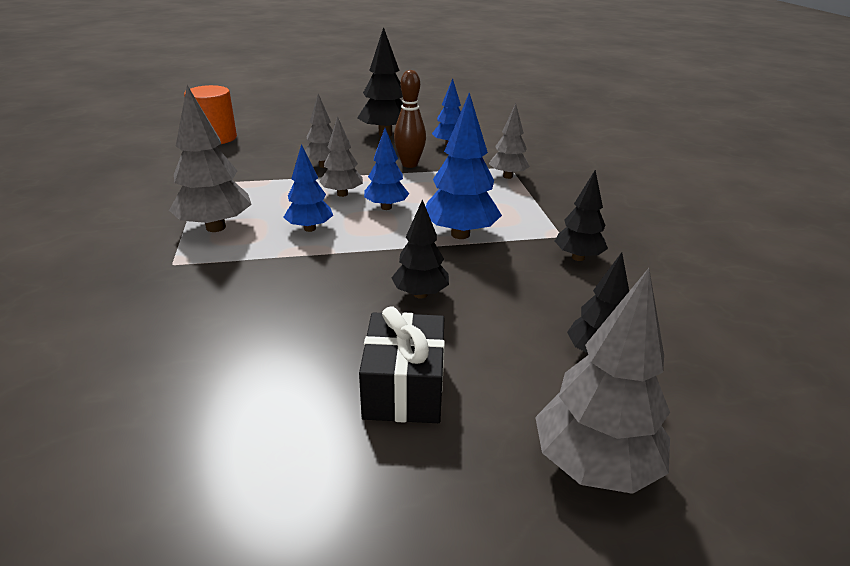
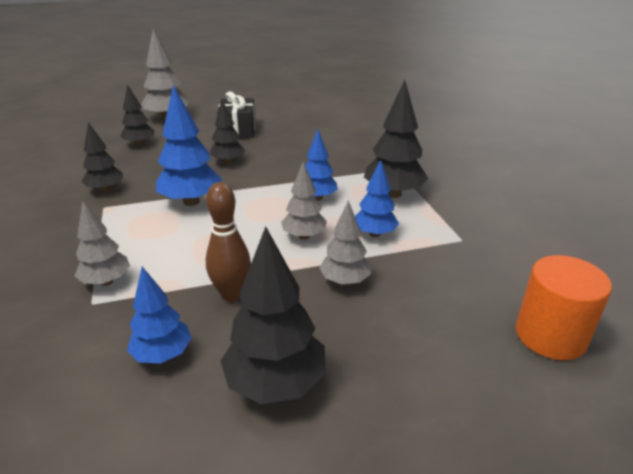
camera: 175 degrees right, 0 degrees up
grey tree [169,85,252,232] -> black tree [364,80,429,198]
blue tree [364,128,409,210] -> blue tree moved to [355,159,399,237]

